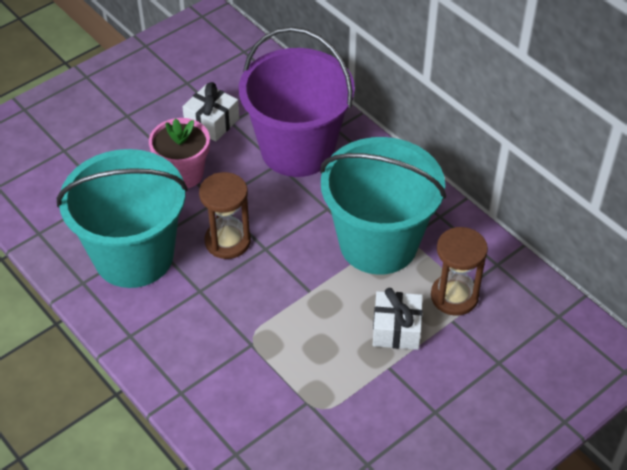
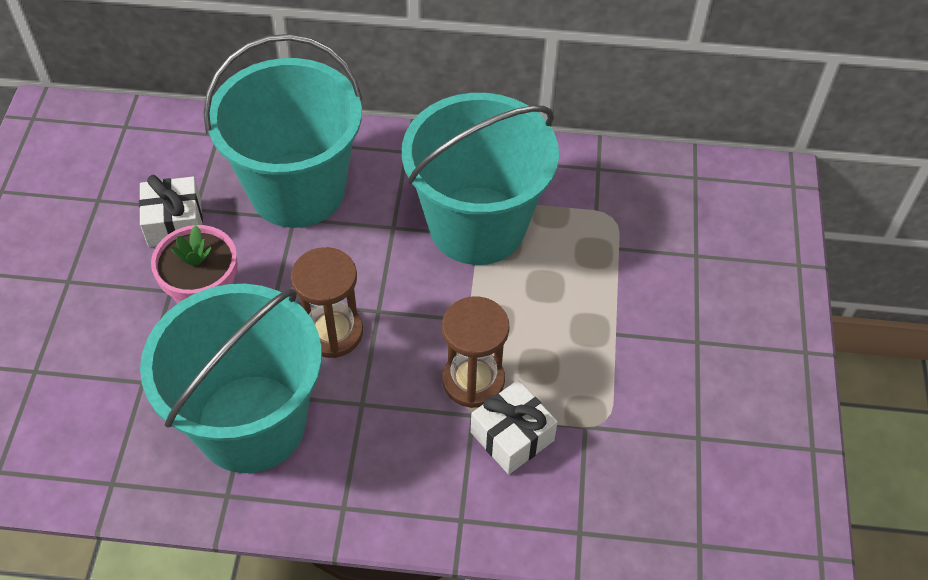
camera: 45 degrees left, 5 degrees up
purple bucket [239,27,355,177] -> turquoise bucket [203,34,362,228]
white gift [373,288,423,350] -> white gift moved to [471,380,558,474]
brown hourglass [431,227,488,316] -> brown hourglass moved to [442,296,509,408]

